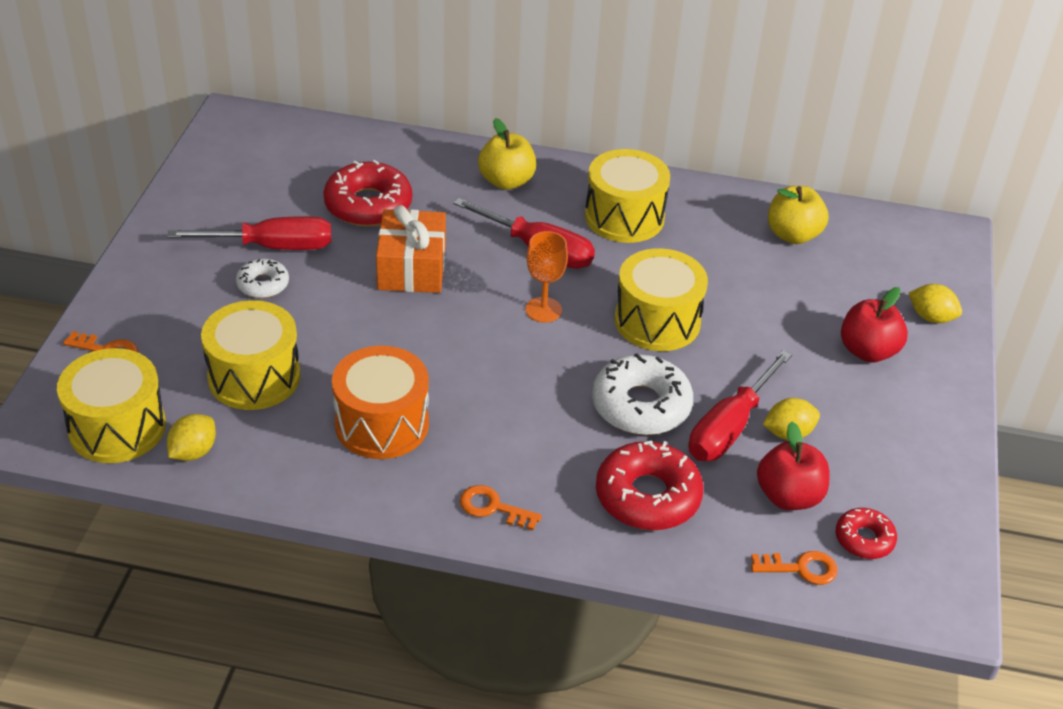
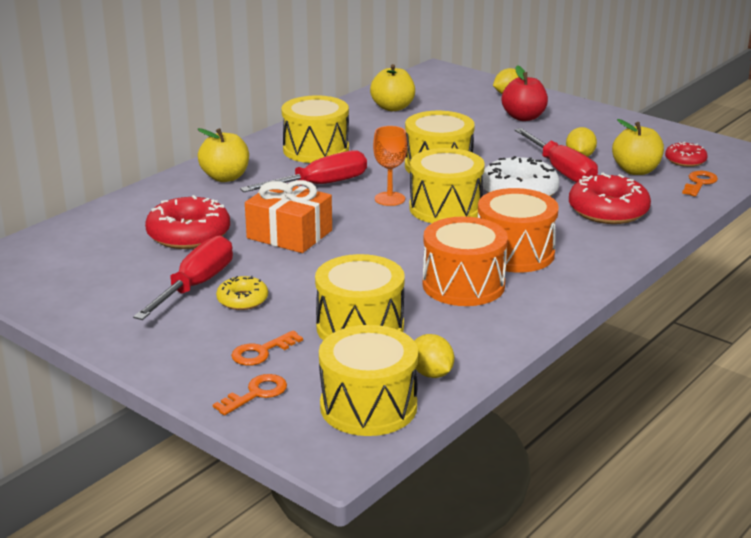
camera: 60 degrees left, 15 degrees down
white donut [236,259,289,298] -> yellow donut [216,276,268,310]
orange key [460,485,542,530] -> orange key moved to [231,331,303,366]
red apple [757,422,830,510] -> yellow apple [612,119,664,175]
none -> yellow drum [409,148,485,223]
none -> orange drum [478,188,559,273]

